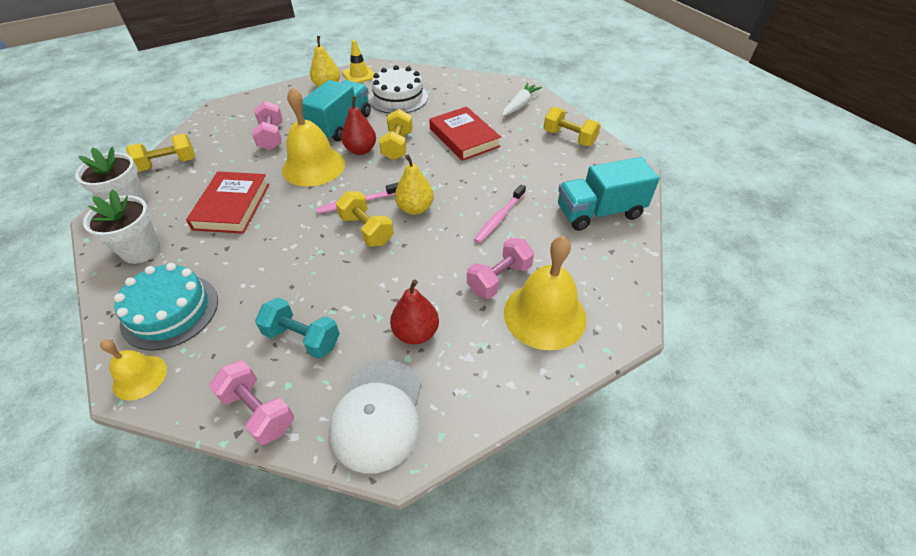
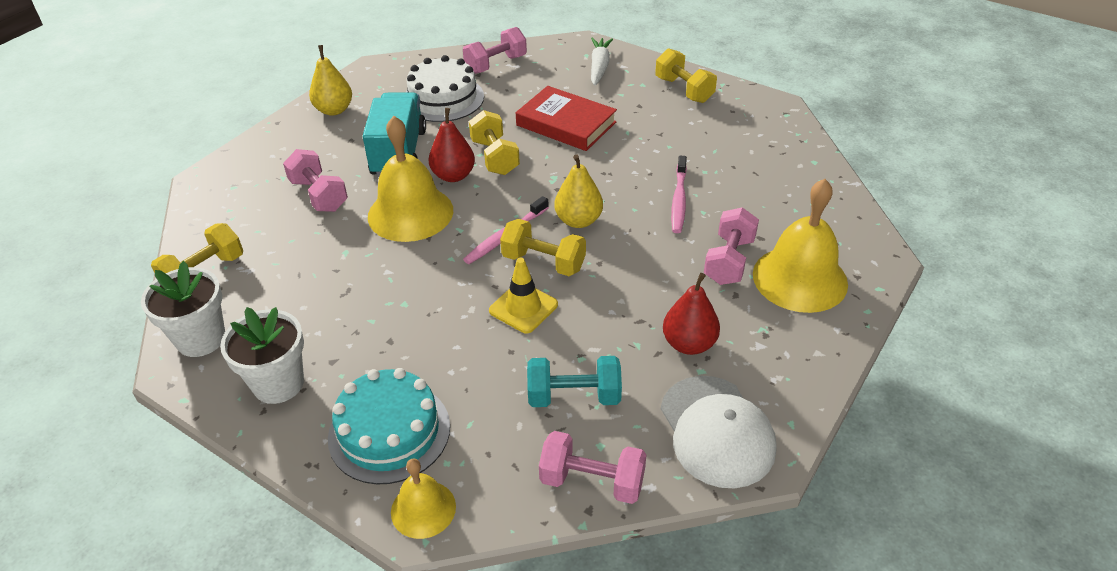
camera: 25 degrees left, 5 degrees down
red book [186,172,270,234] -> none
yellow traffic cone [342,40,375,83] -> yellow traffic cone moved to [489,258,558,334]
yellow dumbbell [543,107,601,146] -> yellow dumbbell turned 45 degrees clockwise [655,48,717,103]
turquoise truck [558,157,660,231] -> none
none -> pink dumbbell [463,27,527,74]

